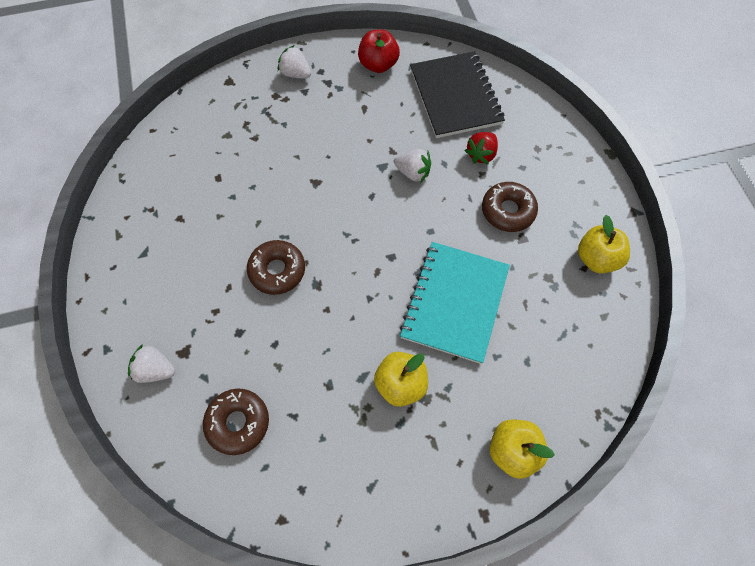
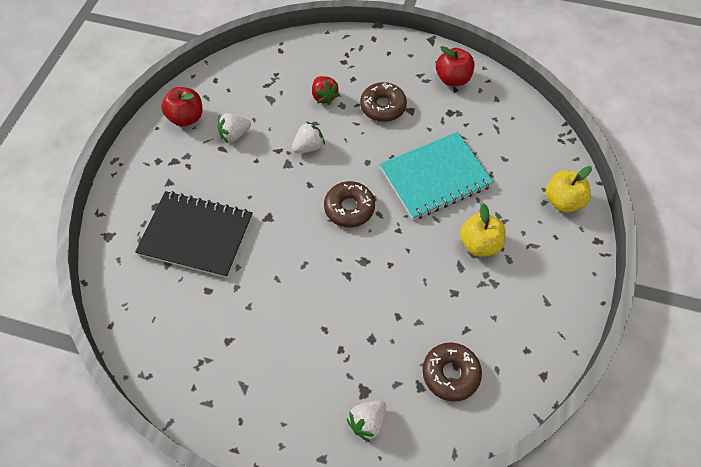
camera: 60 degrees left, 5 degrees down
brown donut [247,240,305,295] -> brown donut moved to [324,181,375,227]
white strawberry [278,45,311,79] -> white strawberry moved to [218,113,251,143]
turquoise notebook [400,242,510,364] -> turquoise notebook turned 75 degrees counterclockwise [380,132,494,220]
black notebook [410,51,505,138] -> black notebook moved to [135,191,253,278]
yellow apple [578,215,630,273] -> red apple [436,46,474,86]

